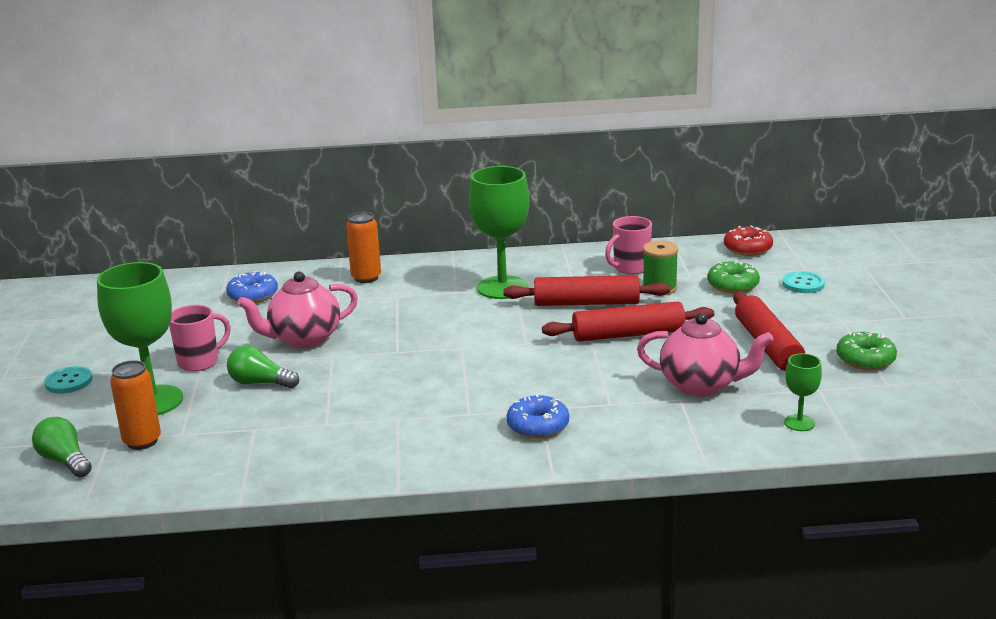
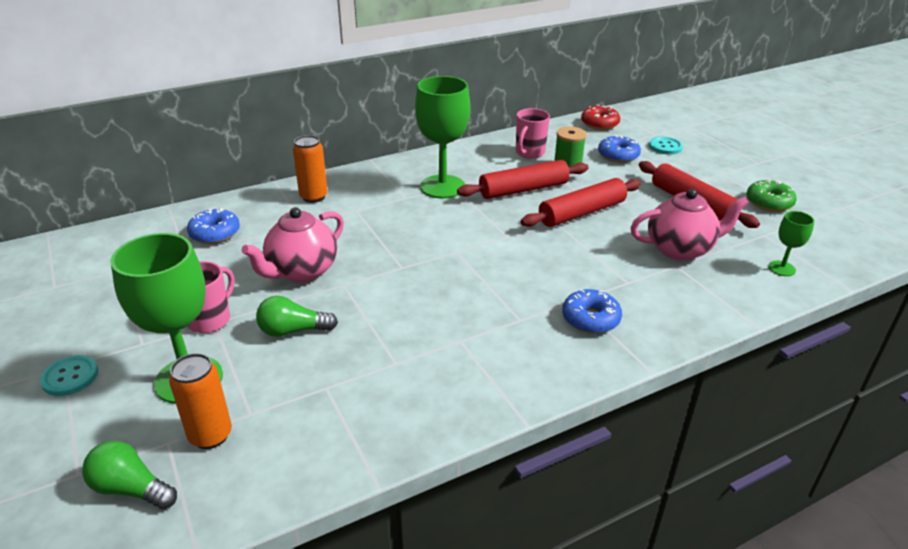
camera: 25 degrees left, 10 degrees up
green donut [707,260,760,293] -> blue donut [598,135,641,163]

